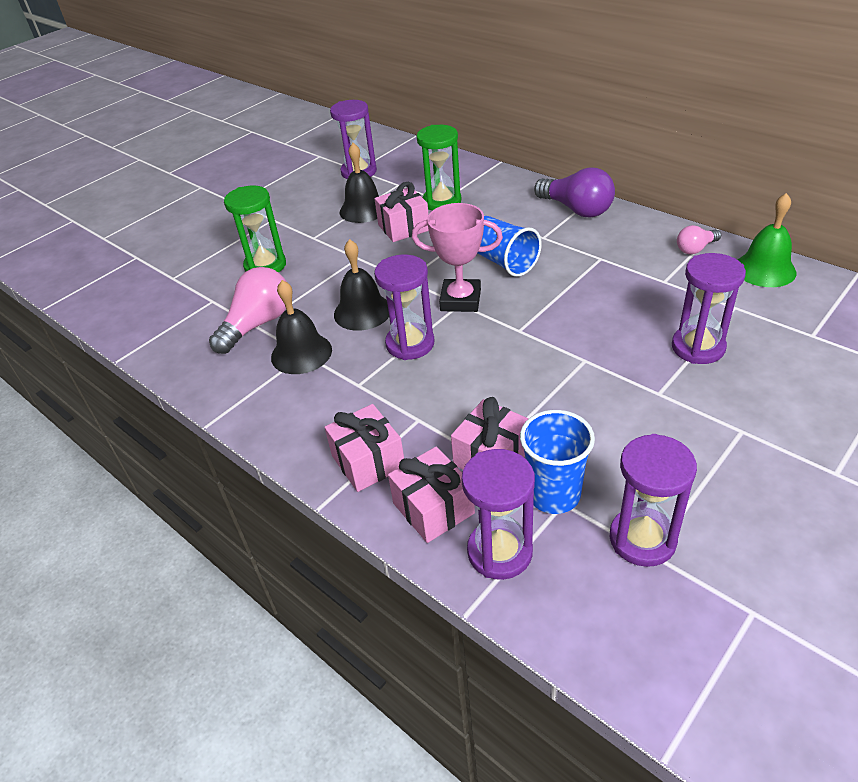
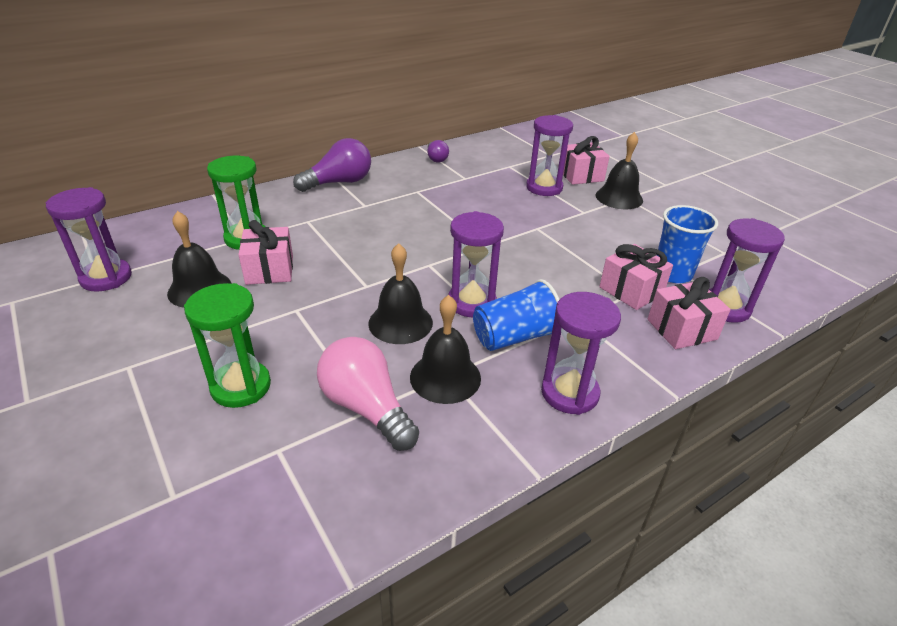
camera: 80 degrees left, 5 degrees down
pink gift [324,404,404,492] -> pink gift moved to [563,136,610,185]
pink trophy [412,203,503,312] -> none
blue cup [477,216,542,277] -> blue cup moved to [473,279,560,351]
purple hourglass [610,434,697,567] -> purple hourglass moved to [541,292,621,415]
pink light bulb [677,225,721,254] -> purple light bulb [427,140,449,163]
green bell [738,193,796,287] -> none
none -> black bell [595,132,643,209]

